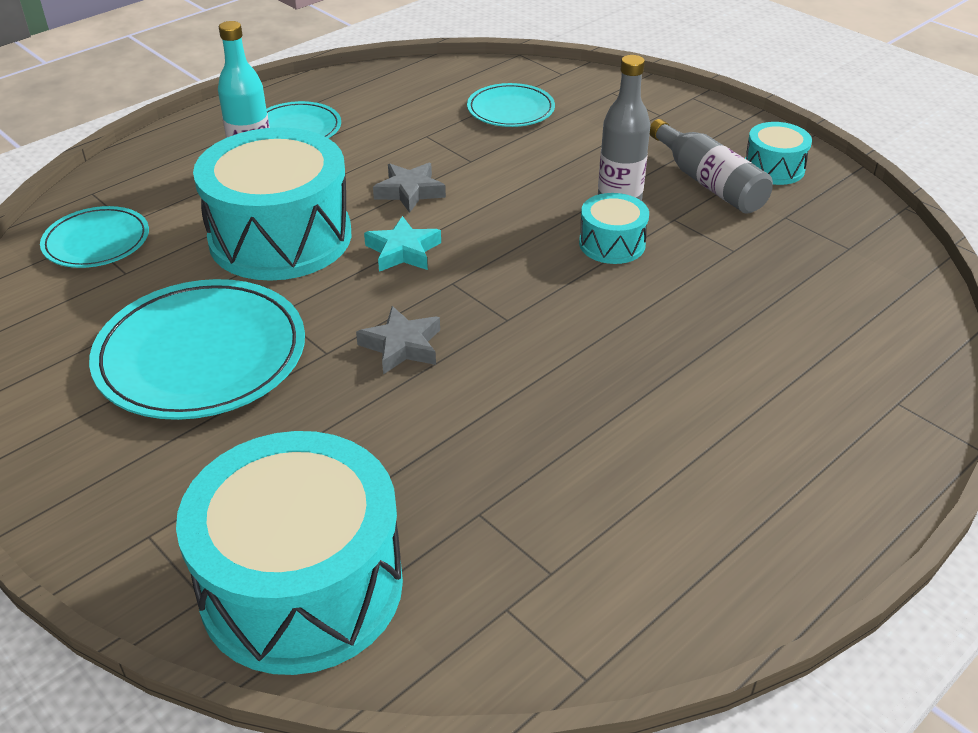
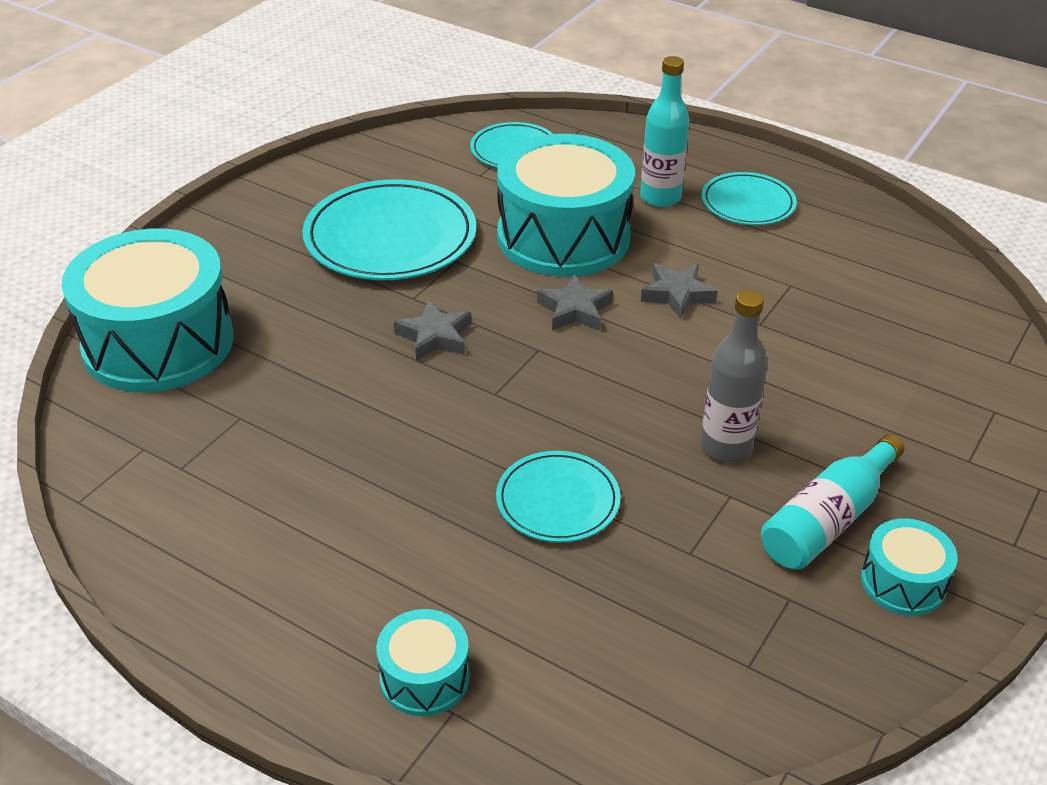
camera: 75 degrees right, 0 degrees up
turquoise star [364,216,441,272] -> grey star [537,274,613,331]
turquoise plate [467,83,555,127] -> turquoise plate moved to [496,451,620,543]
turquoise drum [579,193,649,264] -> turquoise drum moved to [376,609,470,716]
grey bottle [650,119,773,214] -> turquoise bottle [761,434,905,570]

